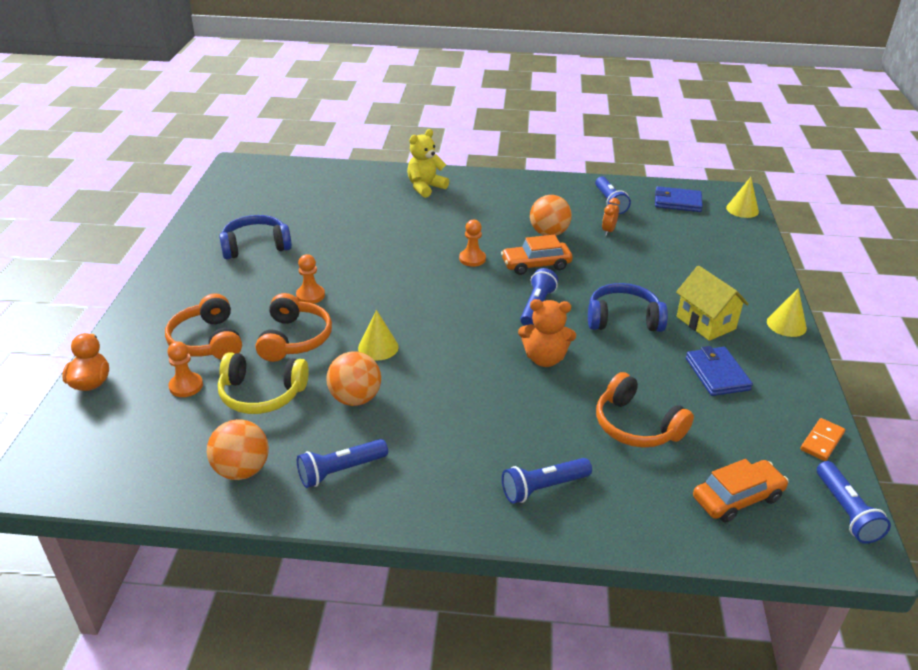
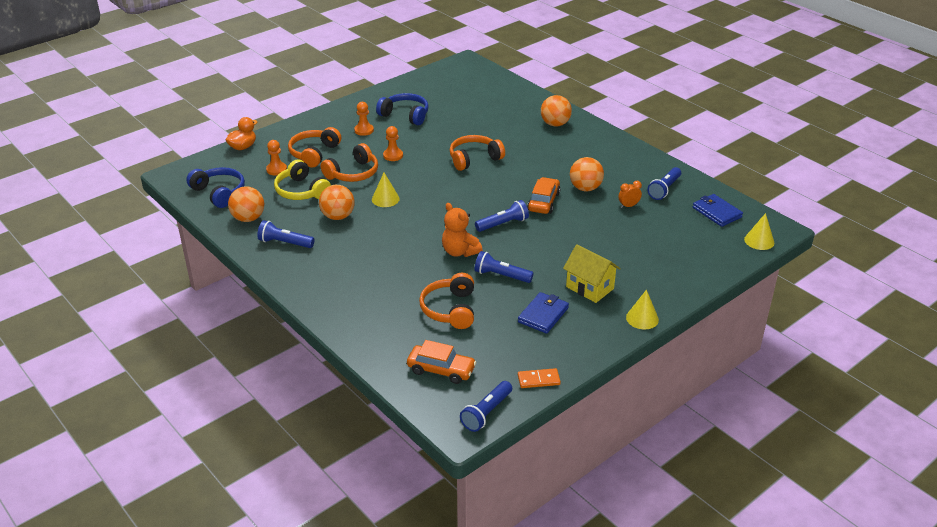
camera: 45 degrees right, 0 degrees up
yellow teddy bear [407,129,449,198] -> orange ball [541,95,572,127]
orange pawn [459,219,486,267] -> orange pawn moved to [354,102,374,136]
orange car [501,235,572,275] -> orange car turned 75 degrees clockwise [527,177,561,214]
blue flashlight [502,458,592,504] -> blue flashlight moved to [475,251,534,283]
blue headphones [588,283,668,332] -> blue headphones moved to [186,167,245,208]
yellow house [676,266,749,341] -> yellow house turned 60 degrees counterclockwise [563,244,621,303]
none -> orange headphones [450,135,505,171]

